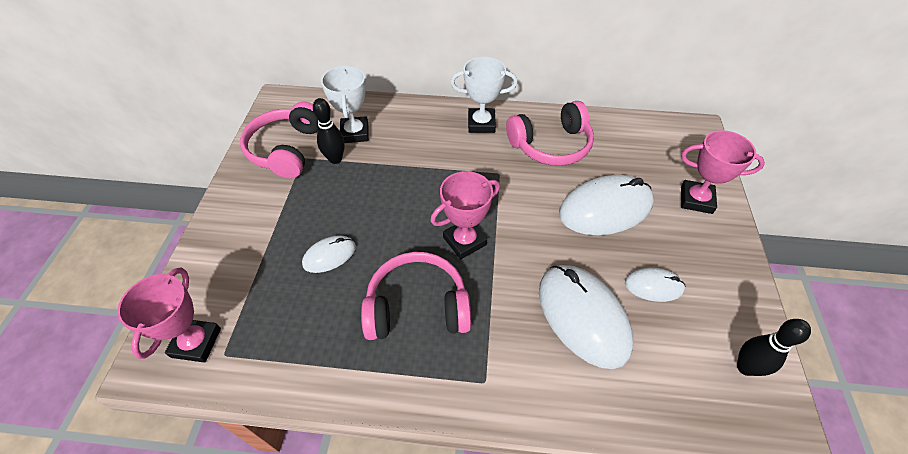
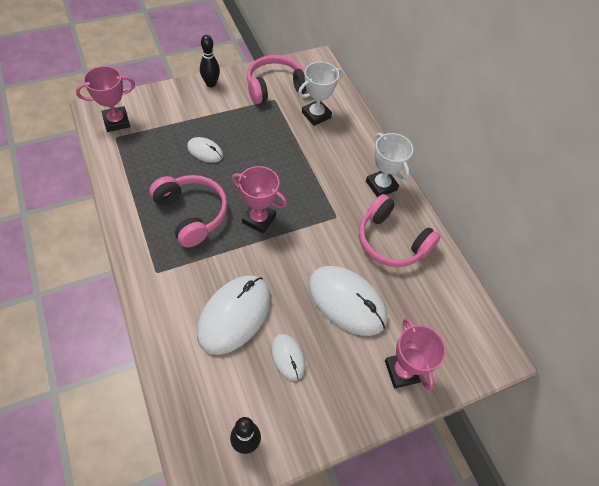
camera: 55 degrees right, 5 degrees up
black bowling pin [313,98,345,164] -> black bowling pin moved to [200,35,220,87]

